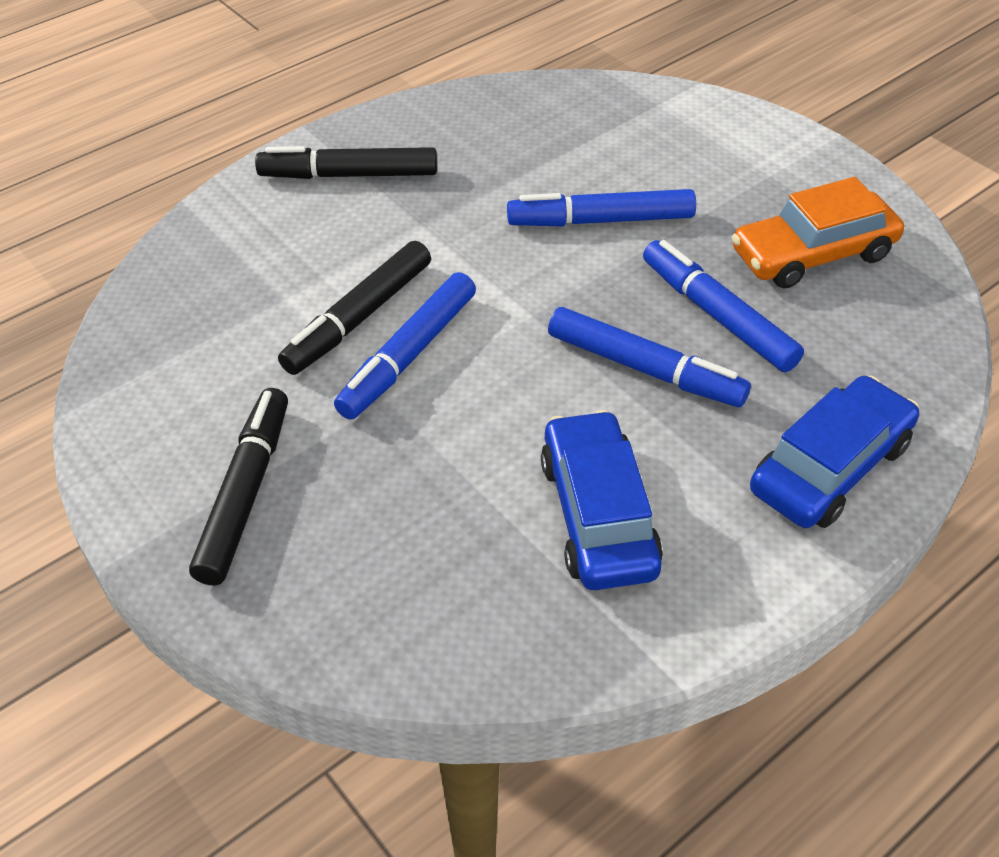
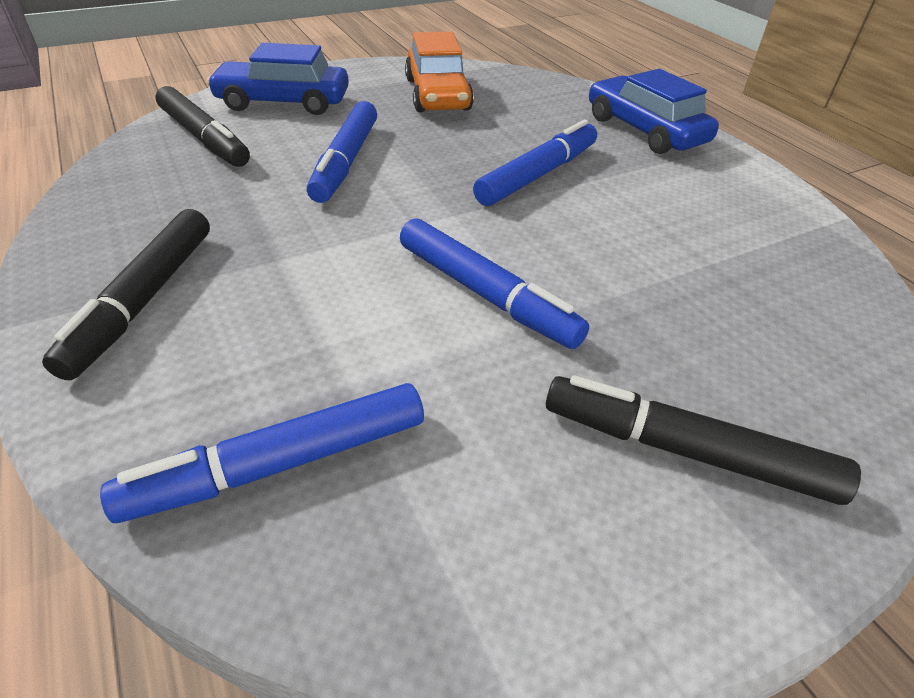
camera: 80 degrees left, 5 degrees down
black marker [278,241,431,375] -> black marker moved to [155,86,250,167]
blue car [541,410,663,590] -> blue car moved to [207,43,349,115]
blue marker [643,240,804,372] -> blue marker moved to [100,383,424,523]

